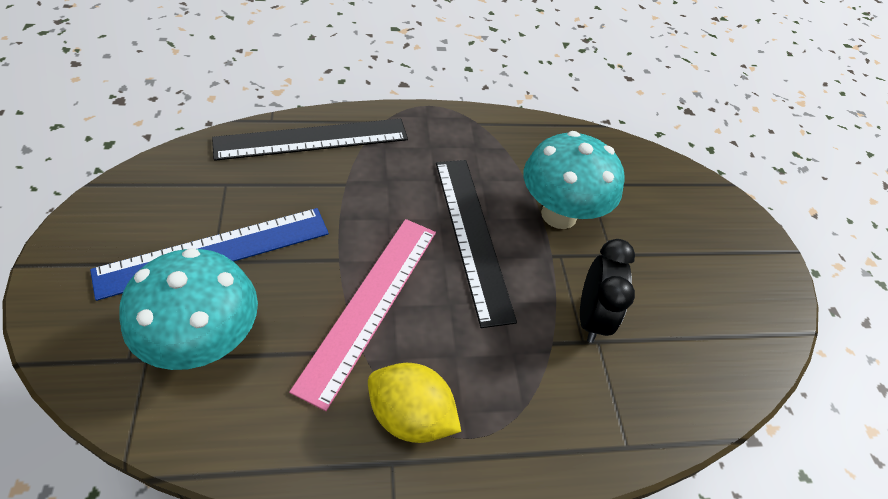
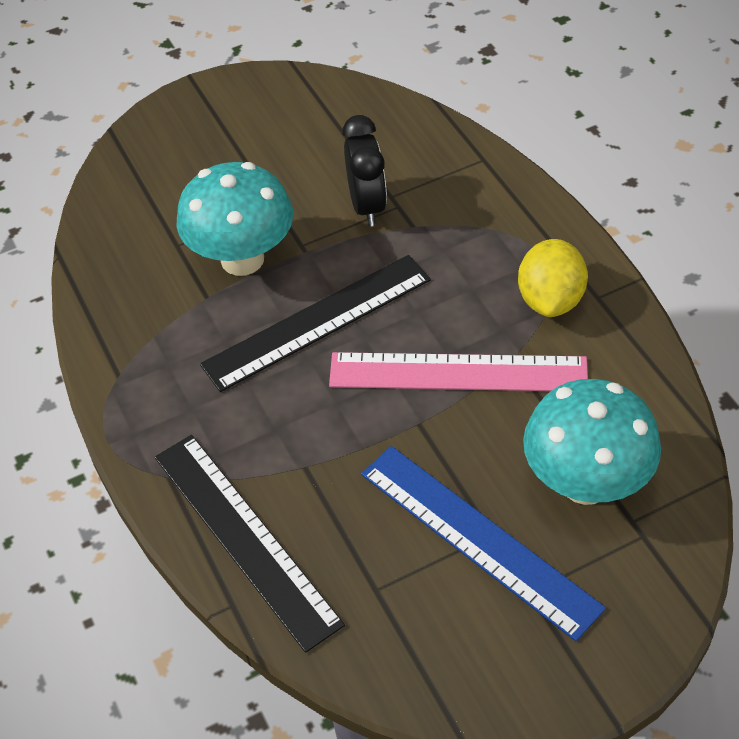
camera: 100 degrees left, 0 degrees up
black clock [580,239,635,343] -> black clock turned 90 degrees clockwise [342,115,387,226]

